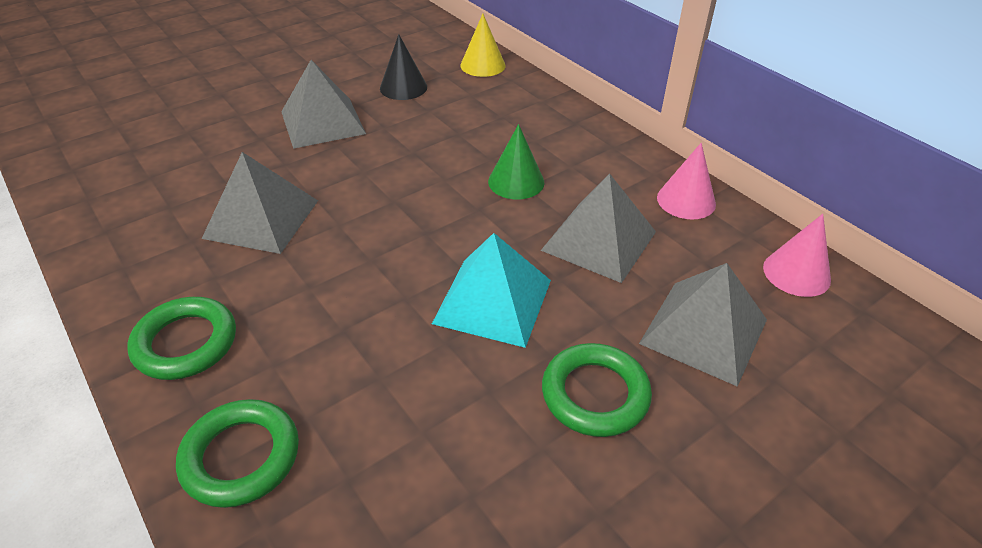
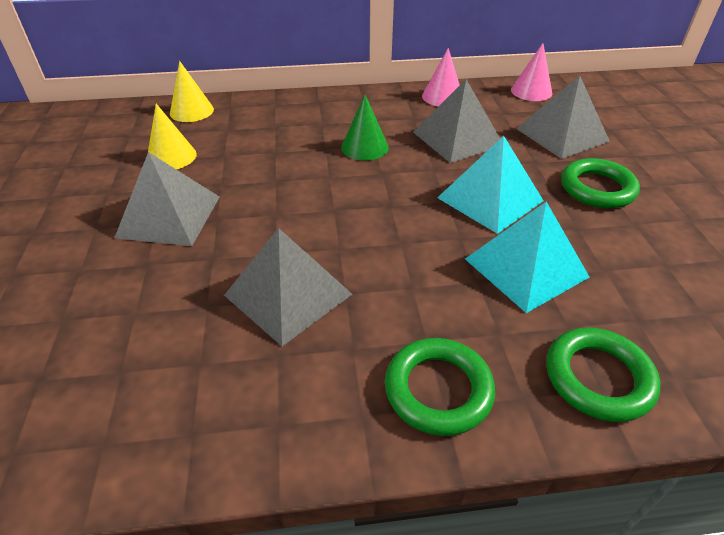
camera: 60 degrees left, 0 degrees up
black cone [380,34,427,100] -> yellow cone [148,104,197,169]
none -> turquoise pyramid [465,202,590,313]

